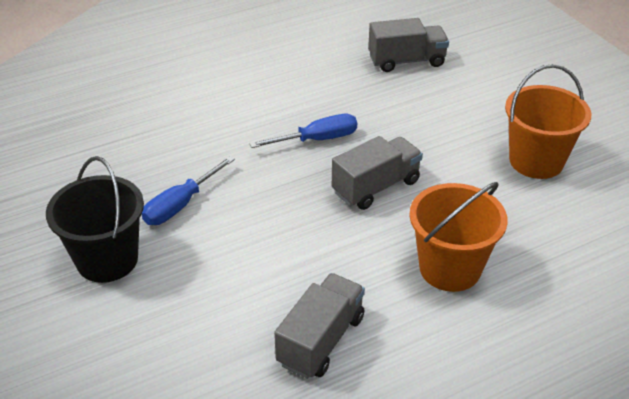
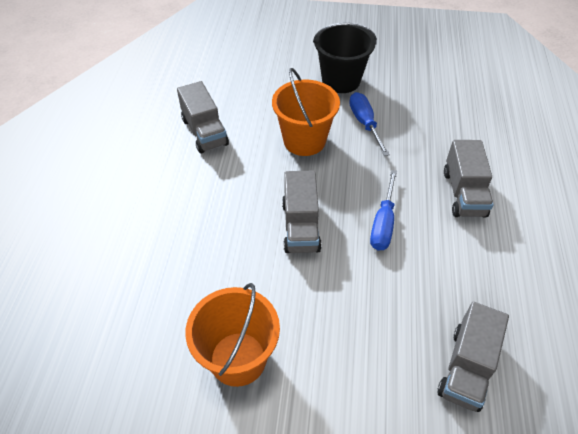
camera: 125 degrees right, 10 degrees up
orange bucket [409,182,508,292] -> orange bucket moved to [272,68,340,156]
none -> grey truck [444,140,494,217]

